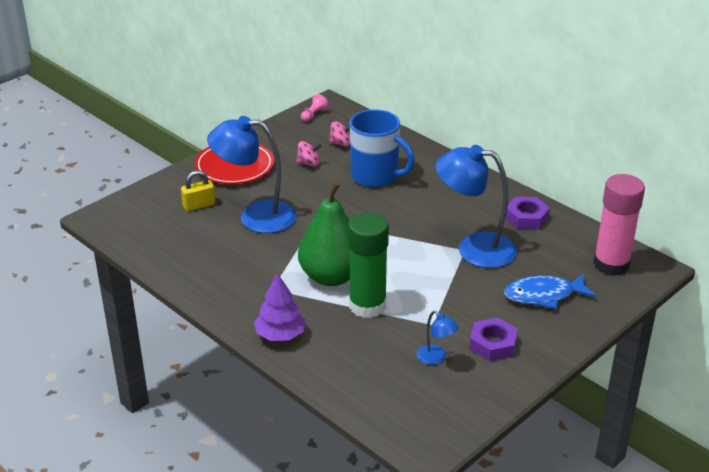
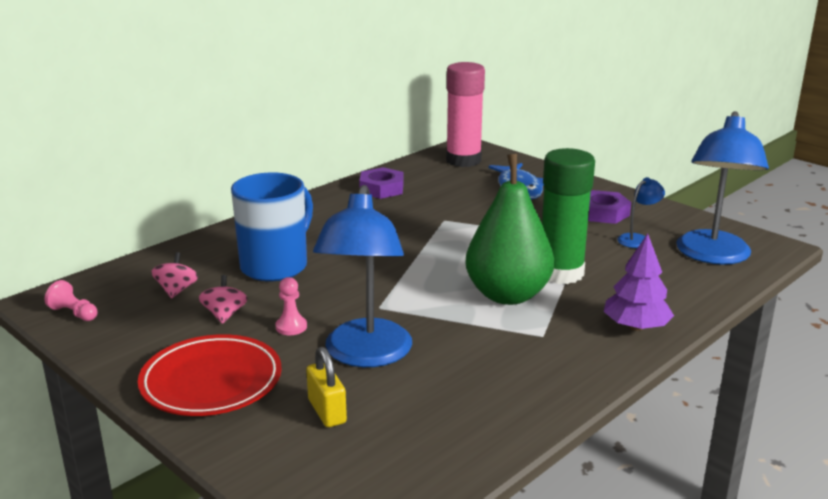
camera: 90 degrees left, 10 degrees down
blue lamp [435,145,517,268] -> blue lamp moved to [676,111,769,265]
none -> pink pawn [275,277,307,335]

